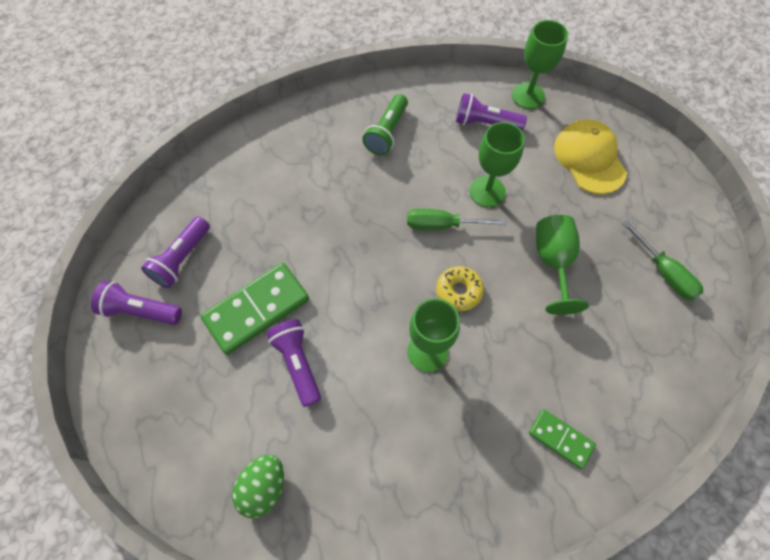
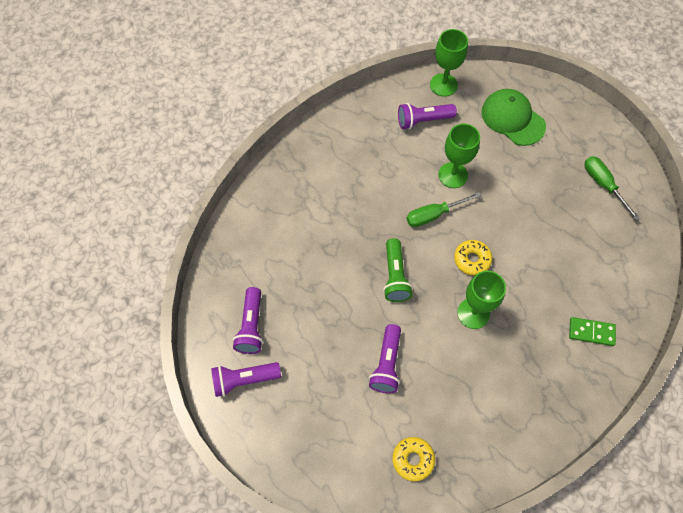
camera: 25 degrees left, 0 degrees up
green domino [201,263,309,355] -> none
green egg [232,455,284,518] -> yellow donut [392,437,435,481]
purple flashlight [267,319,321,407] -> purple flashlight turned 120 degrees counterclockwise [369,324,401,393]
green flashlight [362,94,408,155] -> green flashlight moved to [383,238,413,302]
green goblet [536,215,589,315] -> none
yellow cap [554,120,627,194] -> green cap [481,89,546,146]
green screwdriver [622,220,704,301] -> green screwdriver turned 150 degrees counterclockwise [585,156,640,221]

